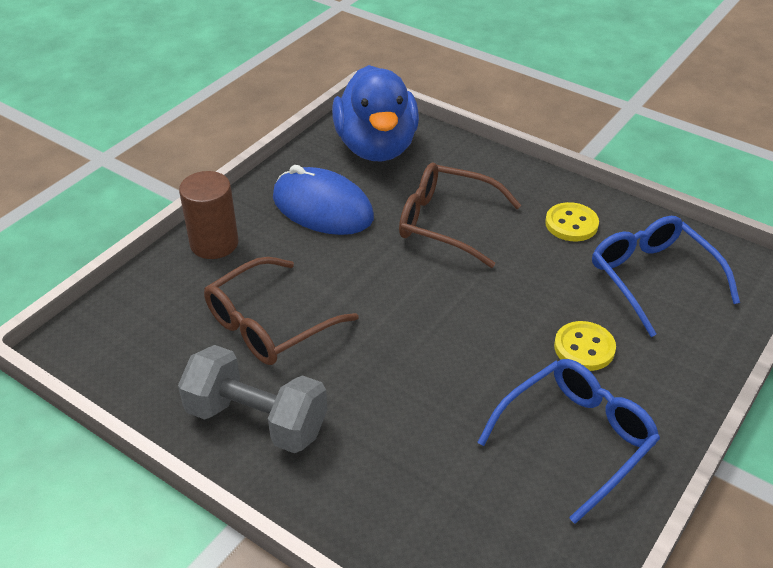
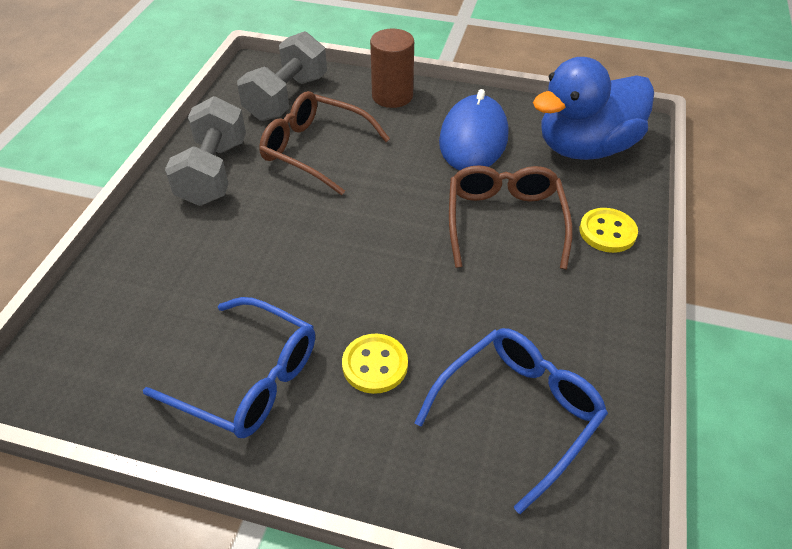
camera: 70 degrees right, 5 degrees up
yellow button [545,202,599,241] -> yellow button moved to [580,208,638,253]
none -> grey dumbbell [237,31,327,121]

